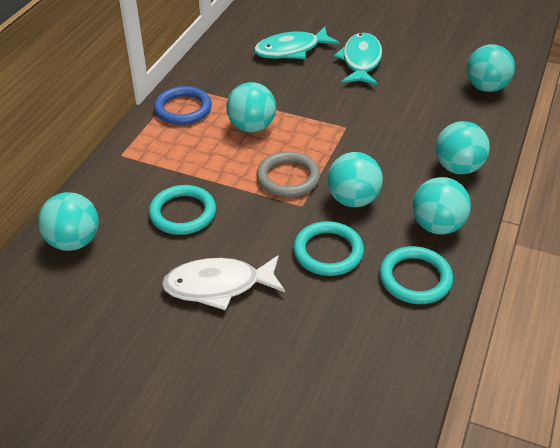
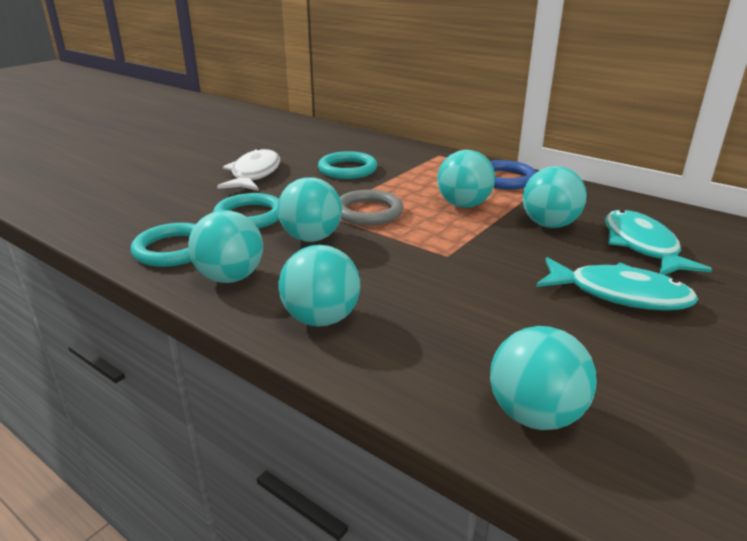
camera: 105 degrees right, 15 degrees down
turquoise ball [38,192,99,251] -> turquoise ball moved to [523,166,587,228]

